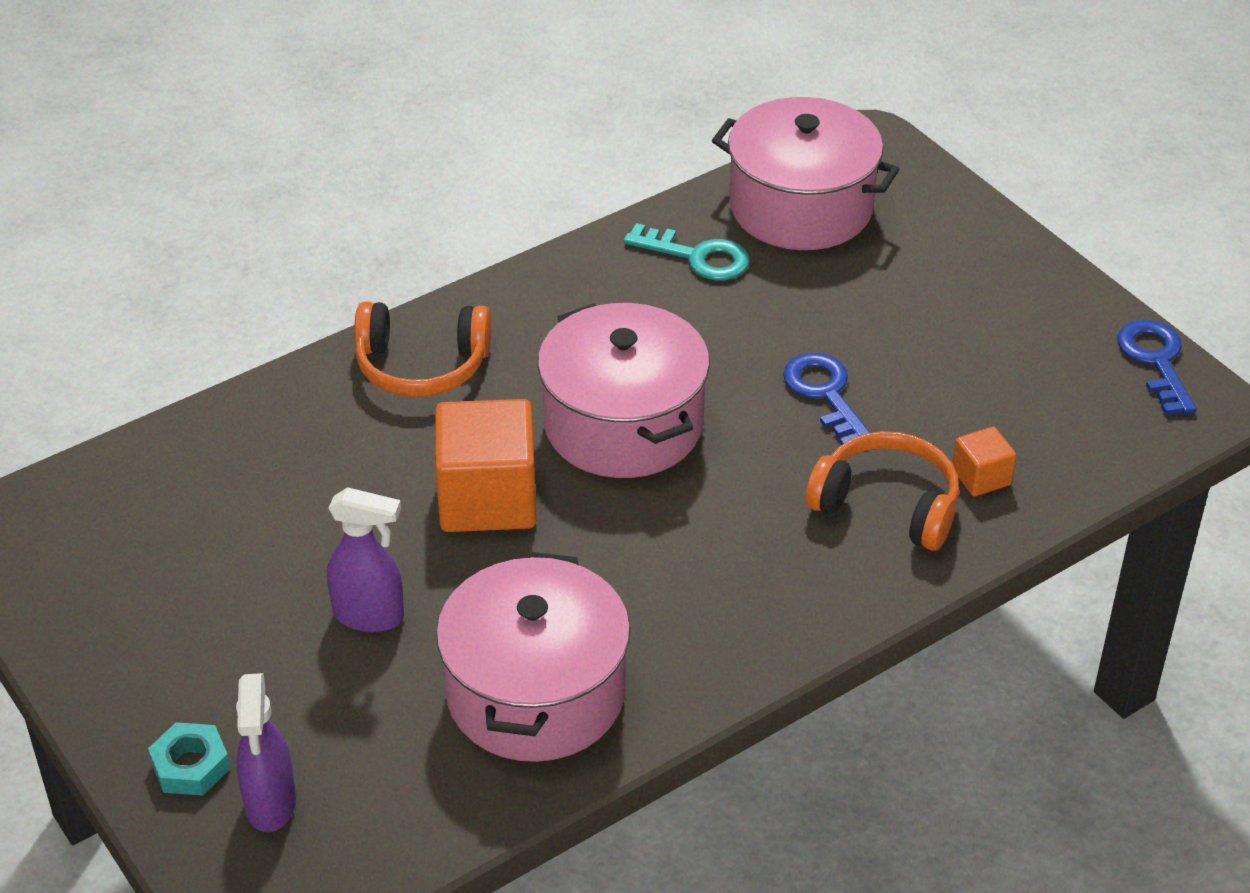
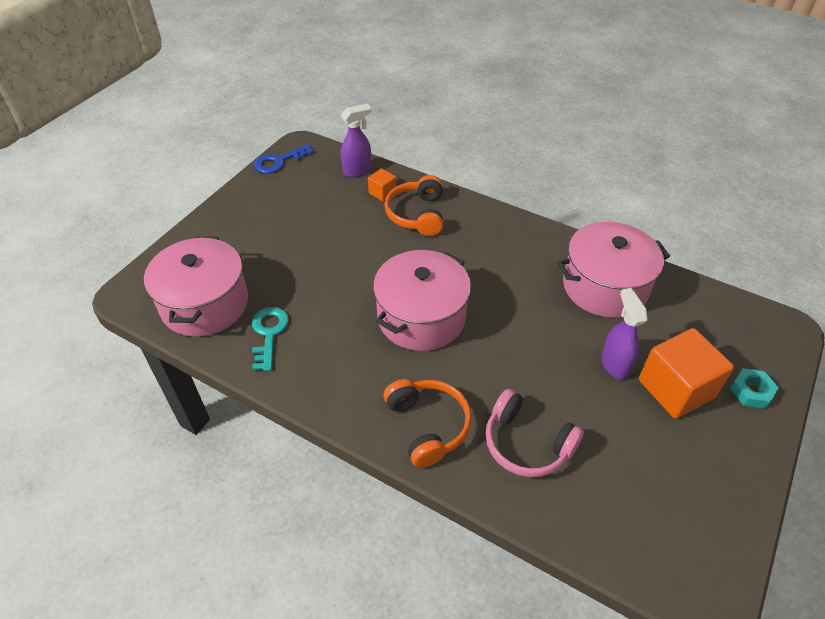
camera: 115 degrees left, 5 degrees up
purple spray bottle [236,673,296,832] -> purple spray bottle moved to [341,104,371,177]
orange cube [435,399,536,532] -> orange cube moved to [639,328,734,419]
blue key [783,353,870,445] -> none
none -> pink headphones [486,389,584,477]

